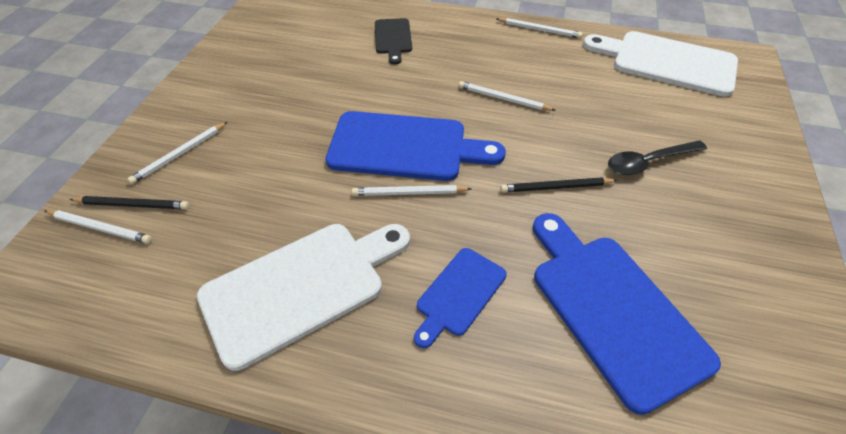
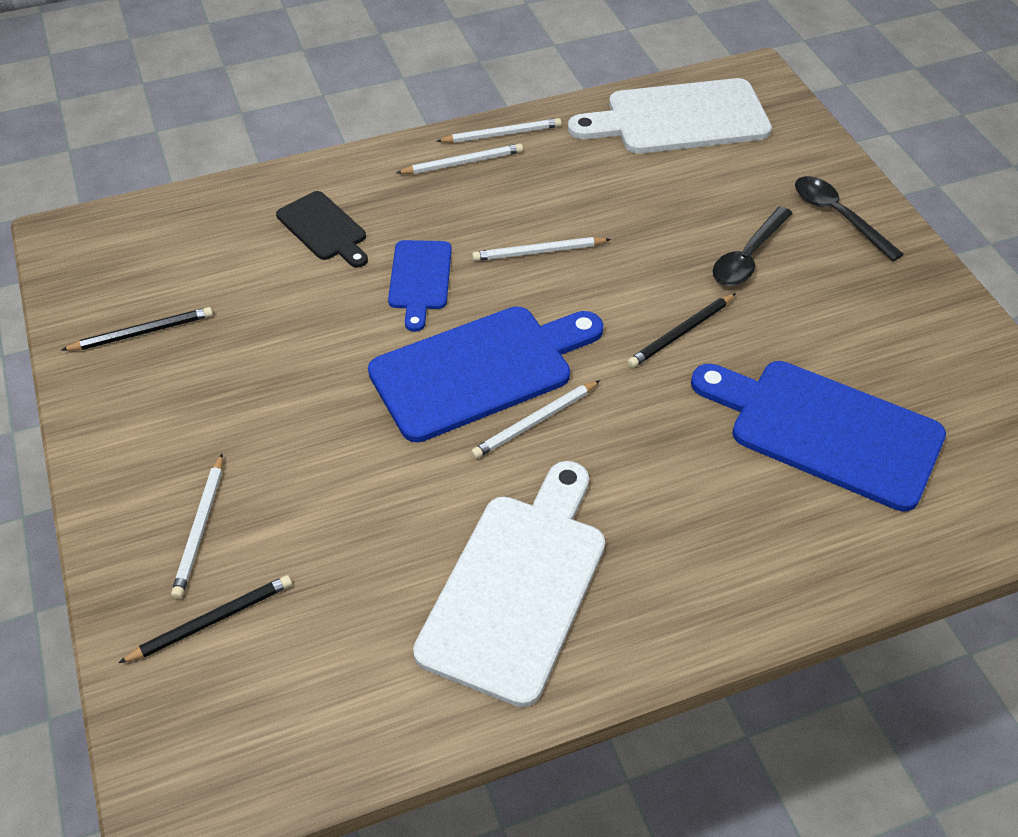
camera: 35 degrees left, 0 degrees up
white pencil [45,210,152,244] -> white pencil moved to [396,144,523,174]
blue cutting board [414,248,507,348] -> blue cutting board moved to [388,240,452,332]
none -> black pencil [61,307,213,351]
none -> black spoon [795,176,904,261]

